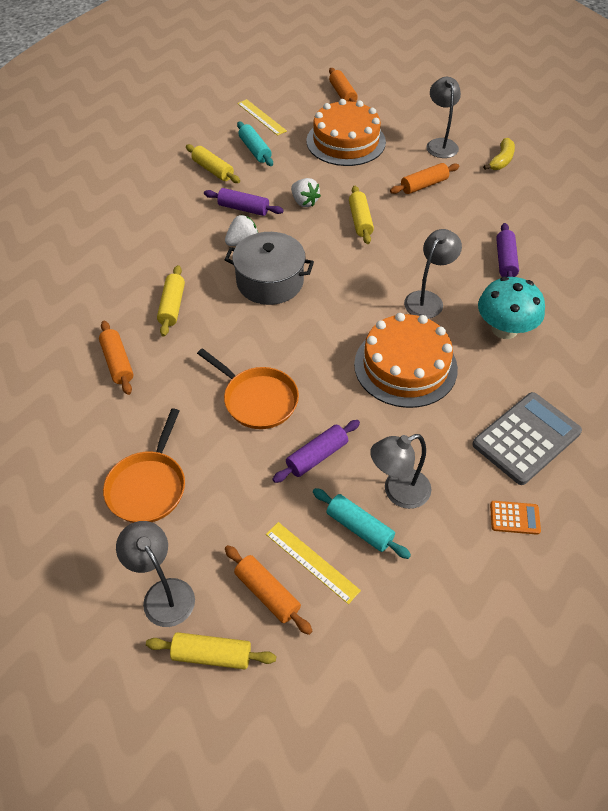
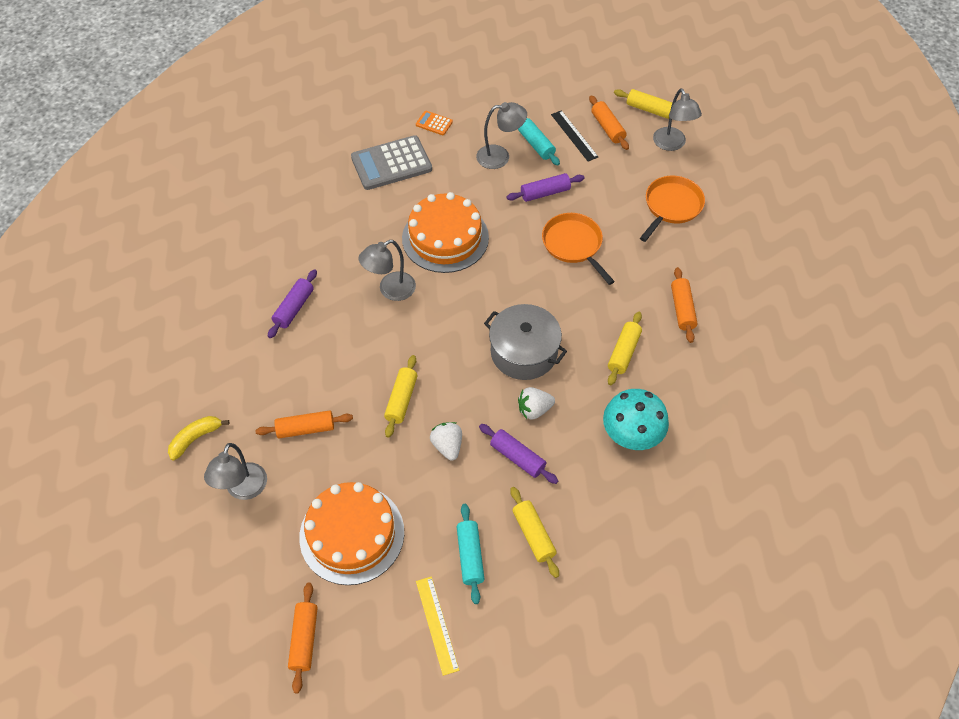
camera: 160 degrees left, 5 degrees up
yellow ruler [266,522,361,604] -> black ruler [551,110,598,161]
turquoise mushroom [478,276,545,339] -> turquoise mushroom moved to [603,389,669,450]

